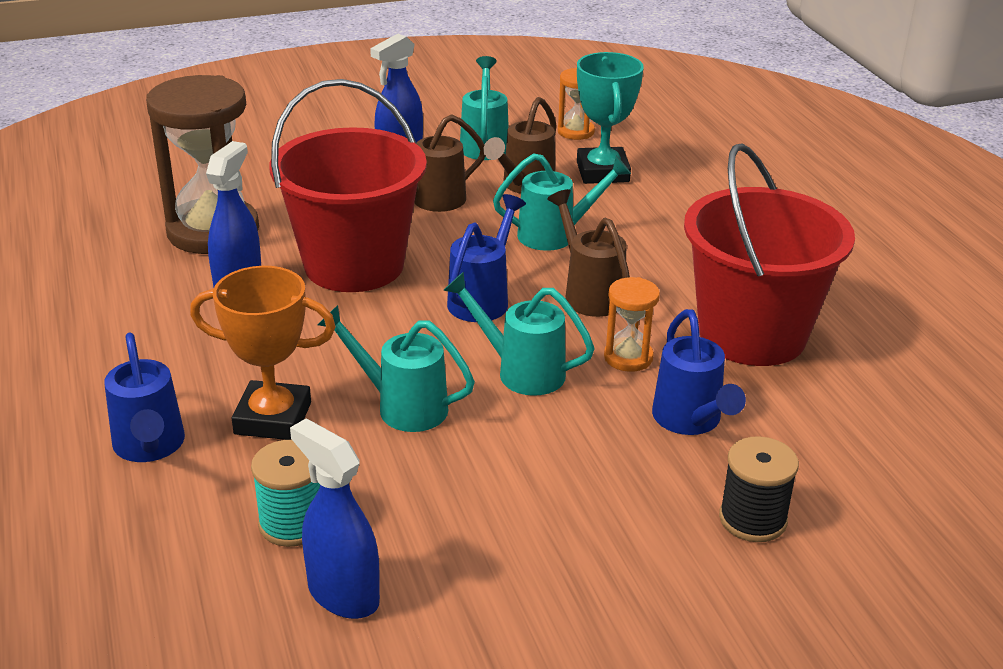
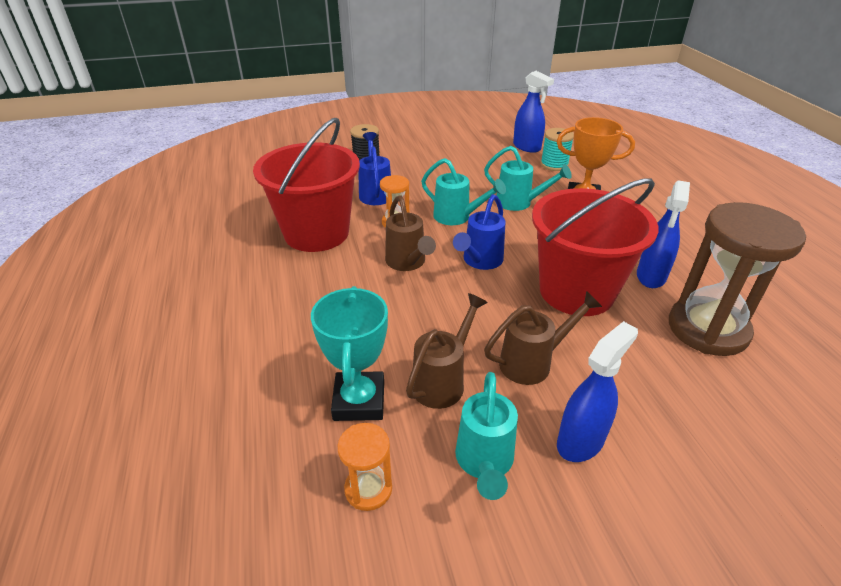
camera: 175 degrees left, 5 degrees up
blue watering can [104,332,185,462] -> none
turquoise watering can [493,153,631,251] -> none

